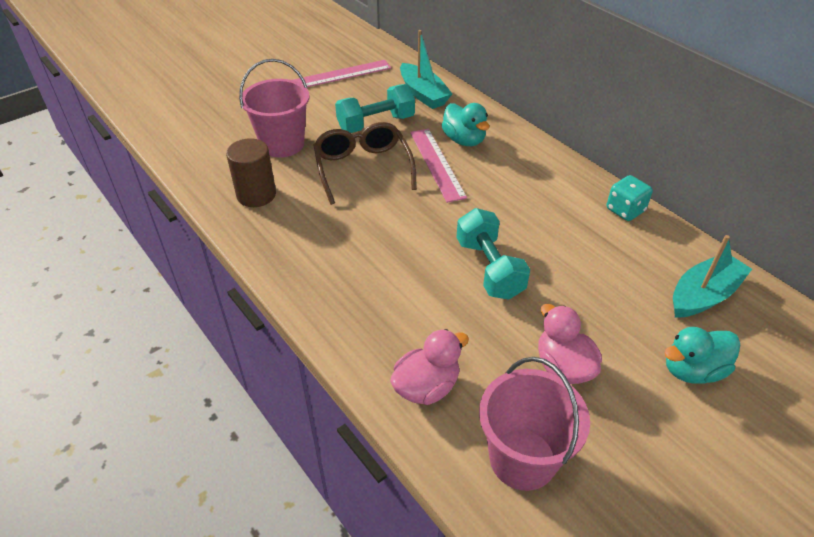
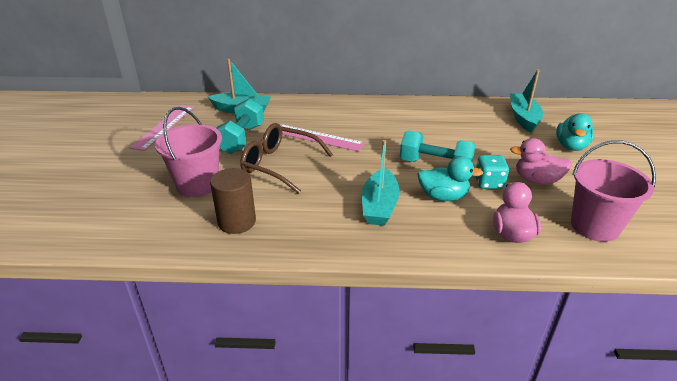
camera: 50 degrees left, 10 degrees down
turquoise duck [442,103,490,146] -> turquoise duck moved to [417,156,483,201]
turquoise dice [607,175,653,221] -> turquoise dice moved to [475,155,509,189]
none -> turquoise boat [362,140,400,226]

